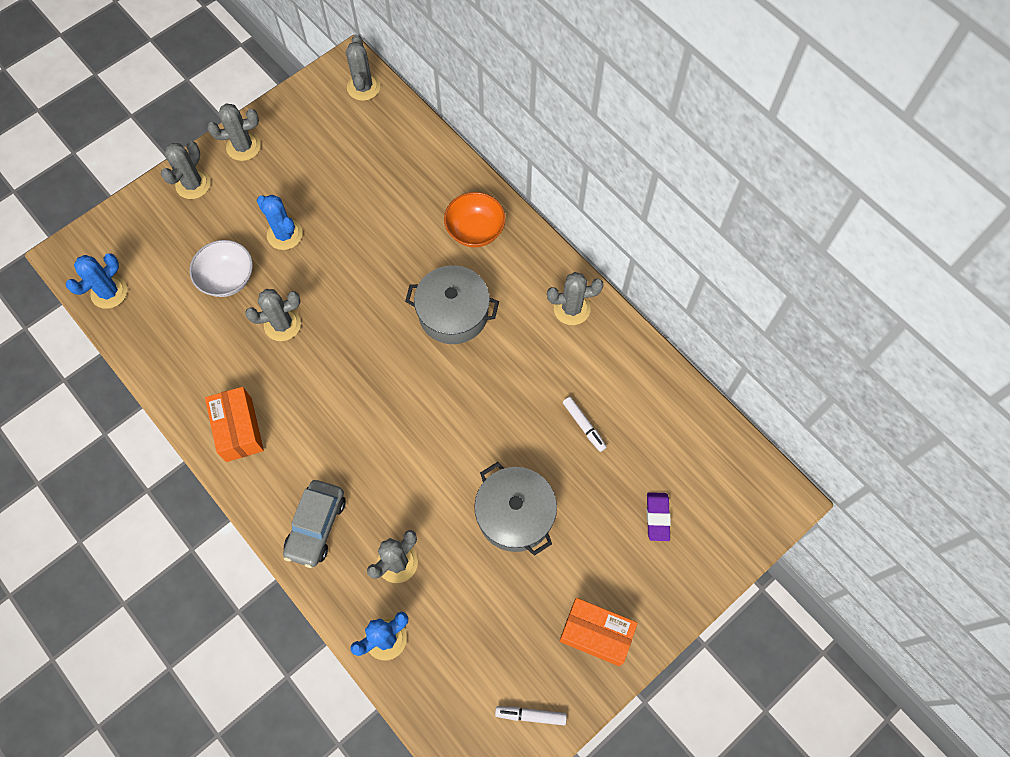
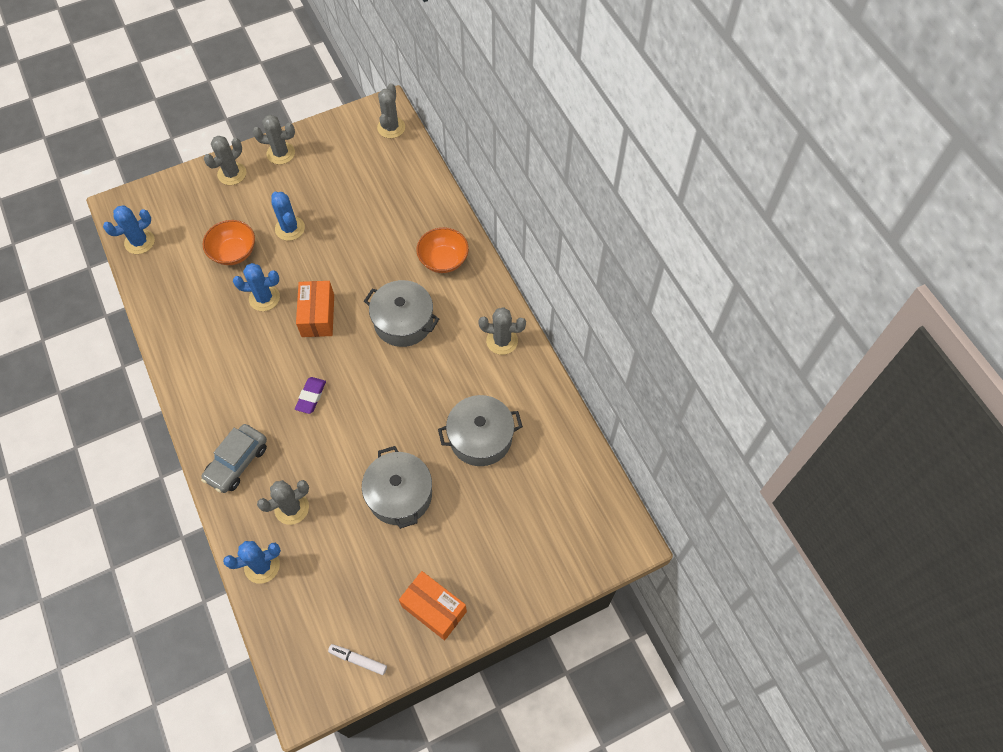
camera: 15 degrees right, 5 degrees down
white bowl [190,240,253,297] -> orange bowl [203,220,255,265]
orange box [205,387,264,462] -> orange box moved to [296,281,334,337]
grey cactus [245,289,301,341] -> blue cactus [233,263,280,311]
white marker [563,397,607,452] -> grey pot [438,395,523,466]
purple eraser [647,492,671,541] -> purple eraser moved to [295,377,326,414]

